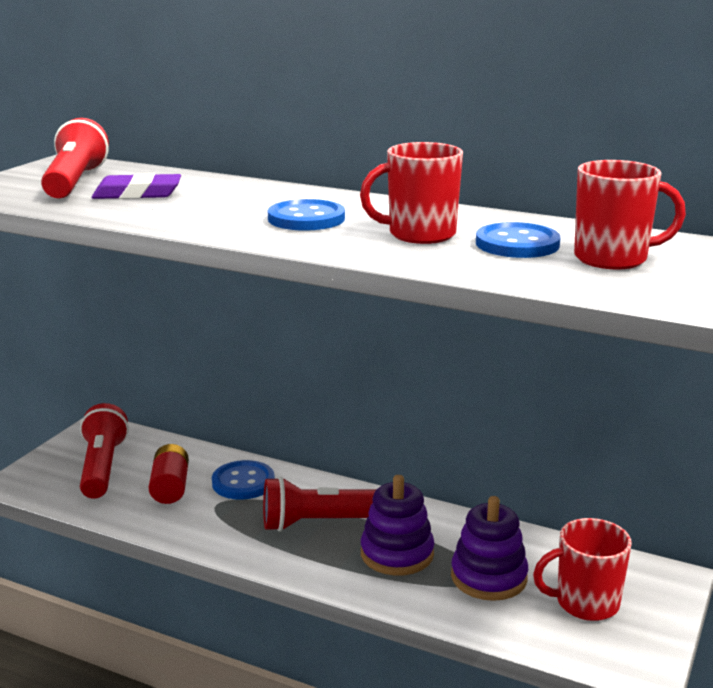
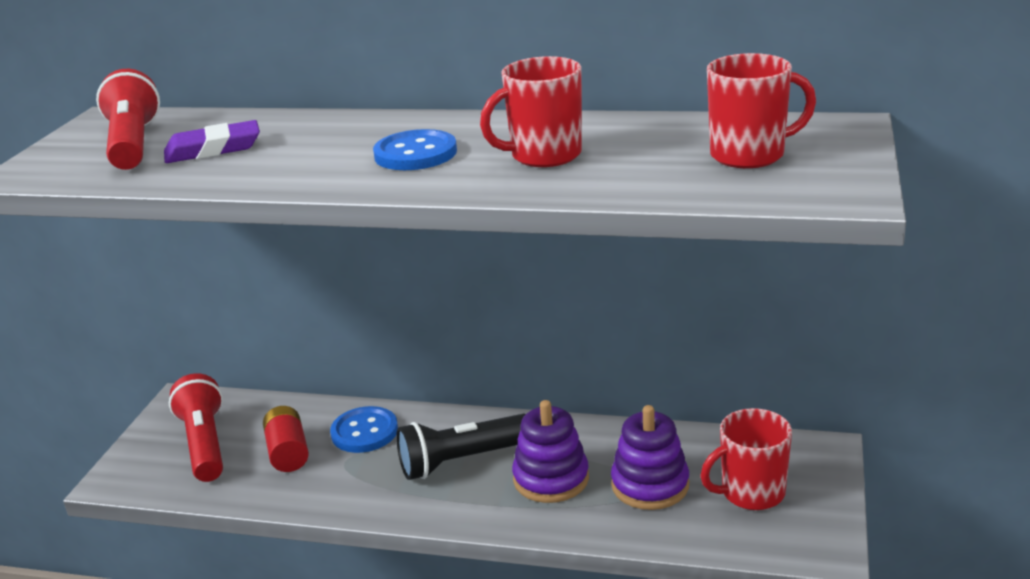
camera: 10 degrees left, 5 degrees up
red flashlight [263,477,376,532] -> black flashlight [396,414,526,480]
blue button [476,222,561,258] -> none

